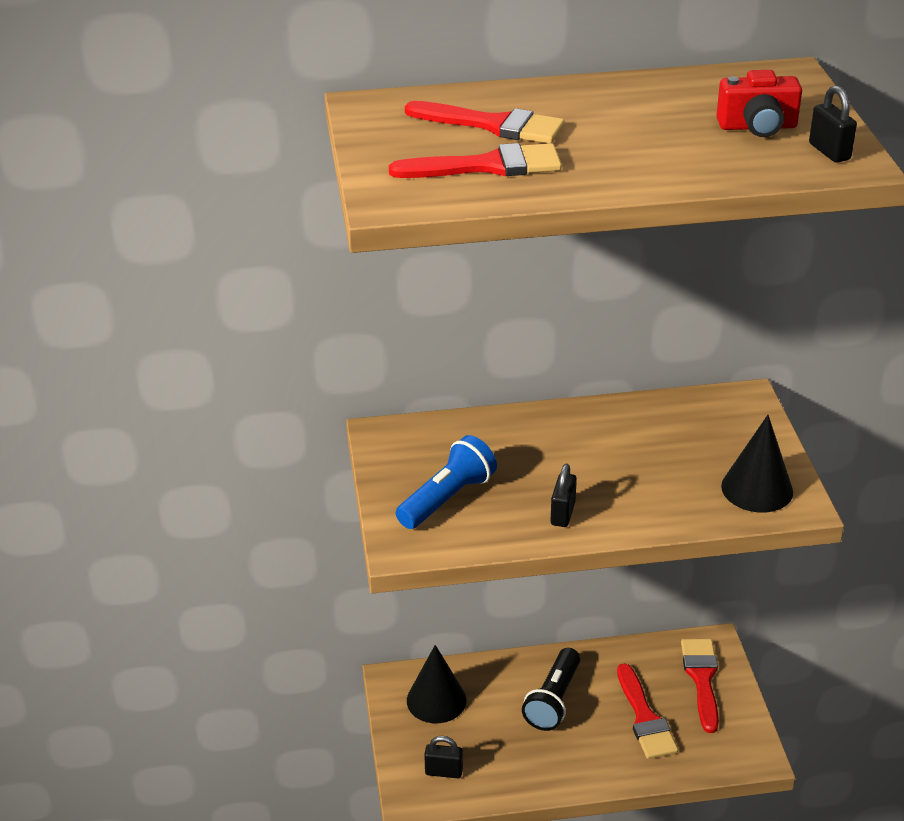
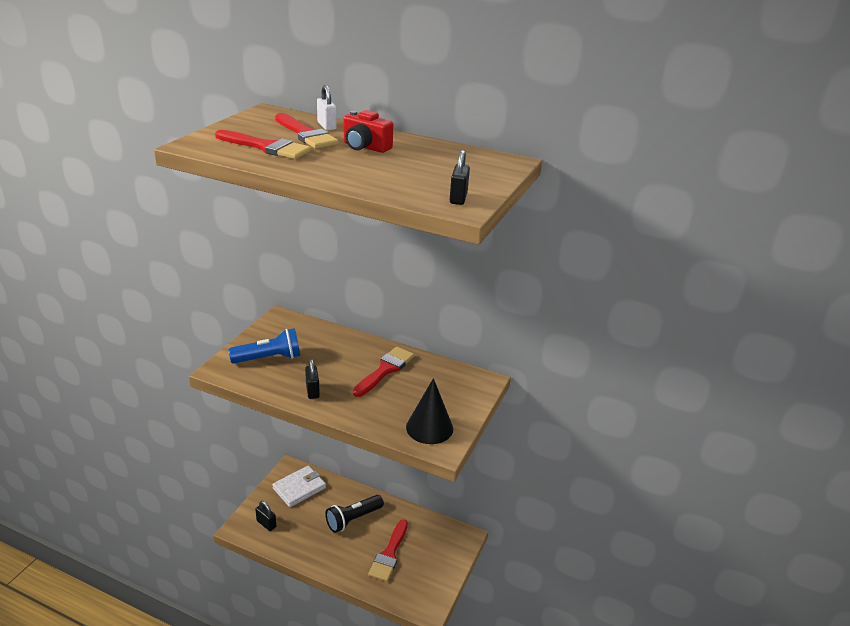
camera: 30 degrees right, 5 degrees down
black cone [407,645,466,723] -> white wallet [272,466,326,507]
black padlock [550,464,577,527] -> black padlock turned 60 degrees counterclockwise [305,359,320,399]
red brush [681,639,719,733] -> red brush moved to [353,347,414,397]
red camera [716,70,802,137] -> red camera moved to [344,110,393,153]
none -> white padlock [317,85,337,130]

